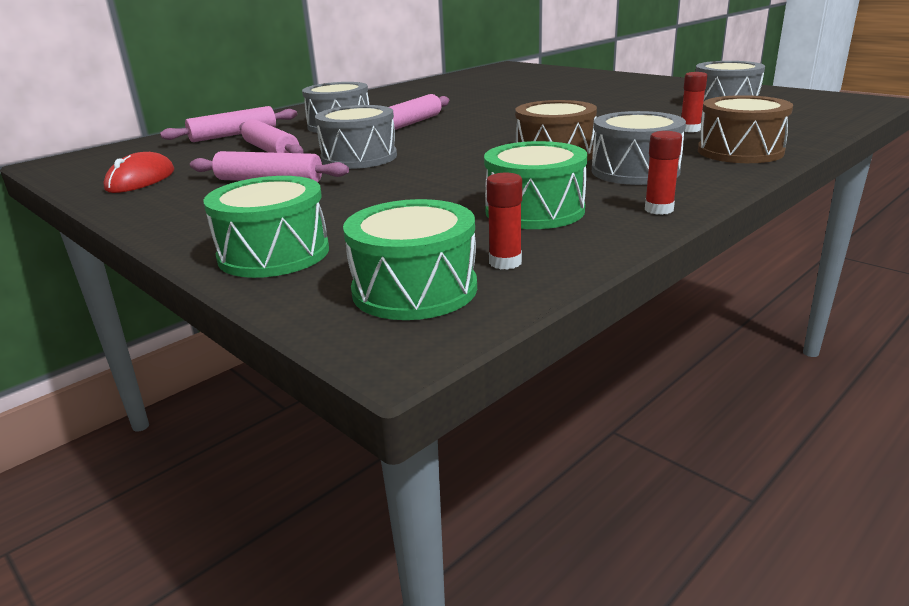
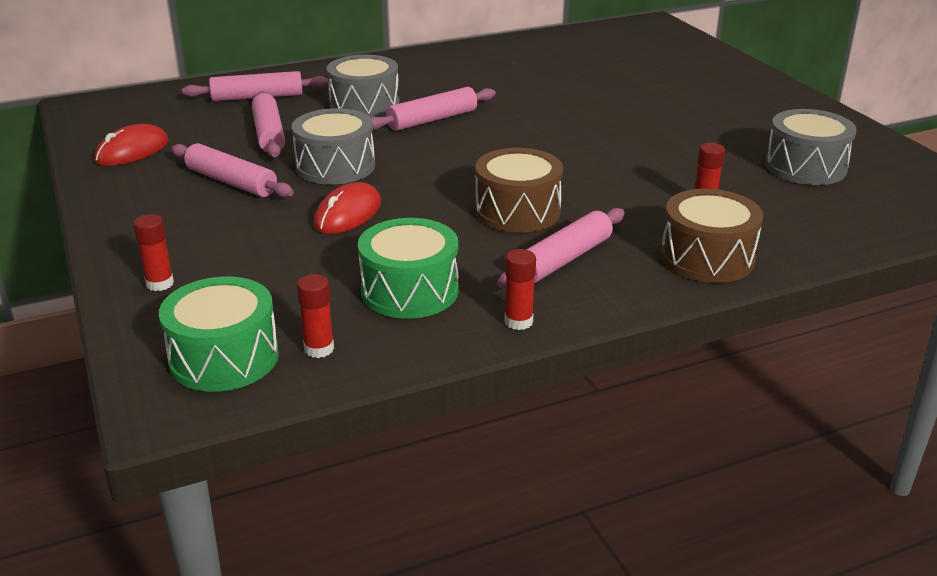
camera: 20 degrees right, 5 degrees up
green drum [203,176,329,278] -> red glue stick [133,214,174,291]
grey drum [592,111,686,185] -> pink rolling pin [497,208,625,288]
none -> red mouse [314,182,381,234]

